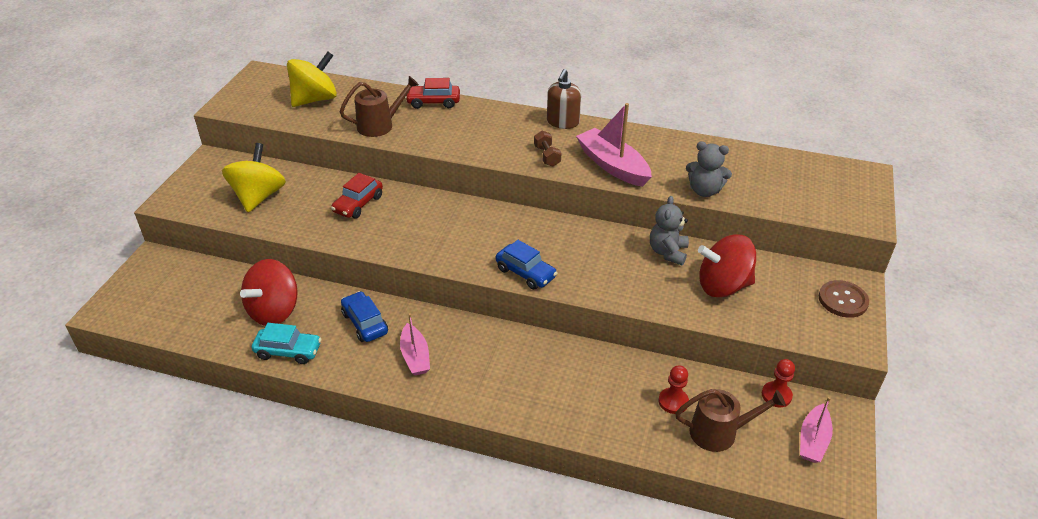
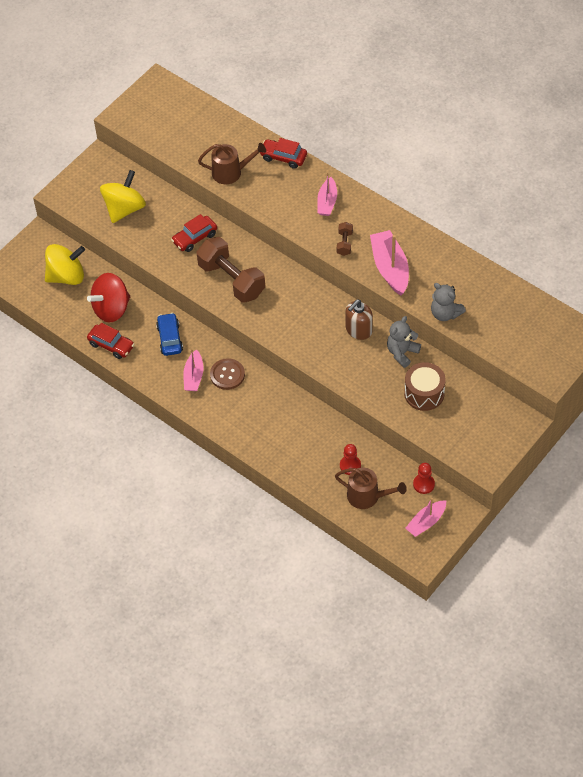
camera: 25 degrees right, 15 degrees up
turquoise car [252,323,321,364] -> red car [87,323,134,359]
yellow spinning top [287,52,337,107] -> yellow spinning top moved to [45,244,85,285]
blue car [496,240,557,290] -> none
brown soap dispenser [547,69,581,129] -> brown soap dispenser moved to [345,300,373,340]
red spinning top [698,235,756,298] -> brown drum [404,362,446,411]
brown button [819,280,869,318] -> brown button moved to [210,358,245,390]
none -> brown dumbbell [197,237,265,303]
none -> pink boat [317,173,337,216]

